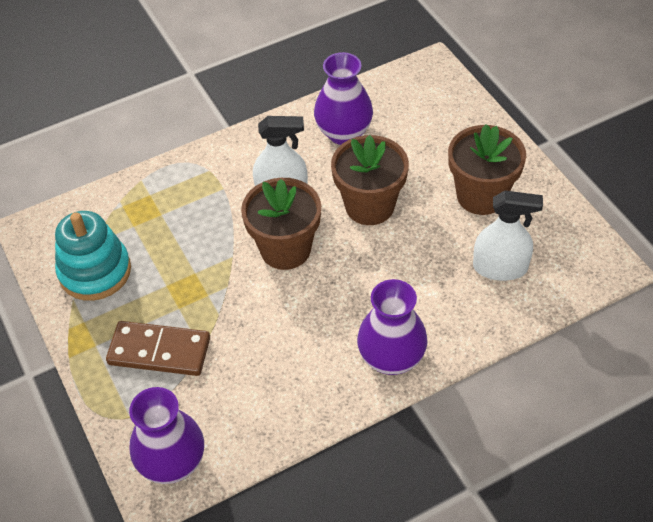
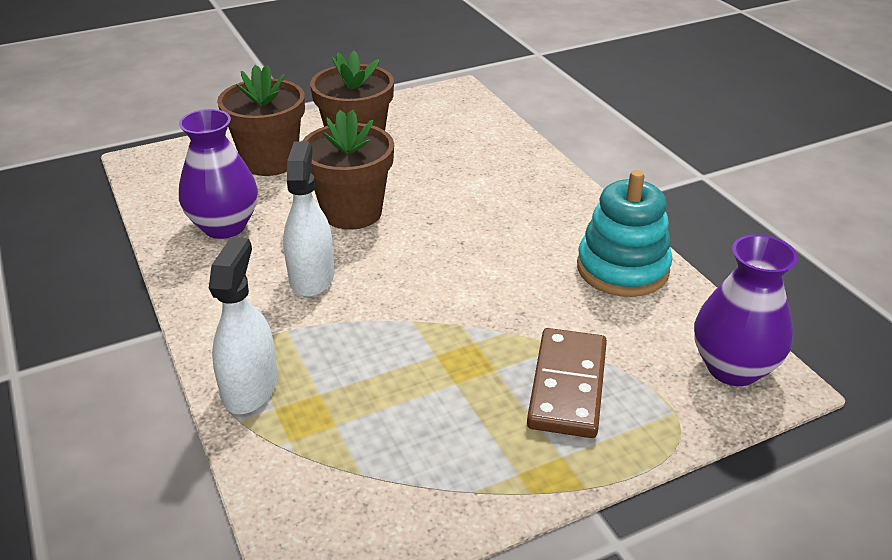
camera: 90 degrees left, 15 degrees down
turquoise stacking toy [55,211,131,301] -> turquoise stacking toy moved to [577,170,672,297]
brown flower pot [241,178,321,270] -> brown flower pot moved to [217,65,305,176]
purple vase [357,279,428,375] -> none
white spray bottle [473,191,543,281] -> white spray bottle moved to [209,237,278,414]

